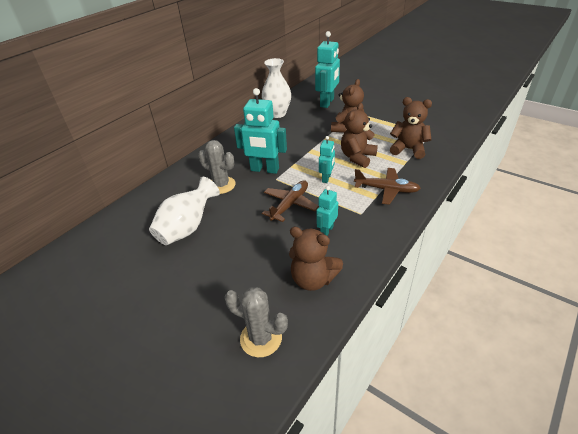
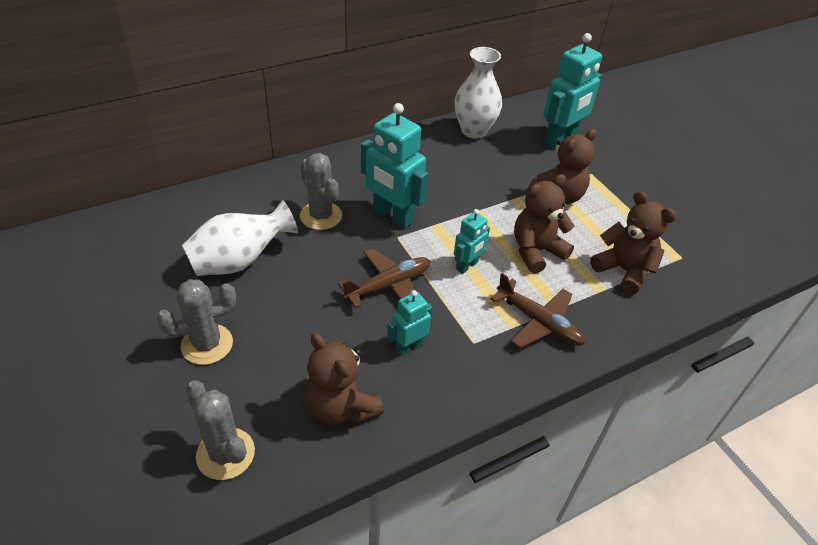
camera: 20 degrees right, 5 degrees up
none -> grey cactus [157,279,236,365]

